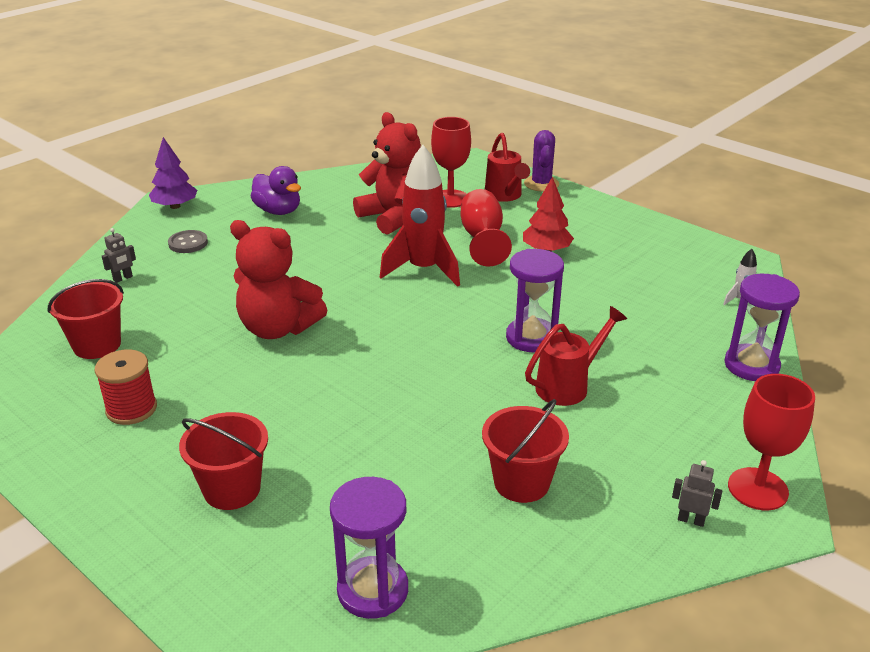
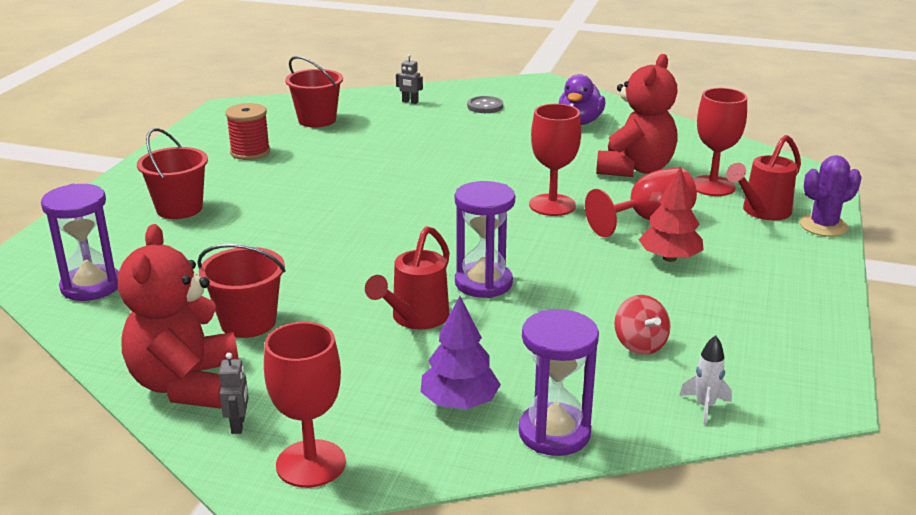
camera: 65 degrees right, 5 degrees down
purple tree [149,137,197,209] -> purple tree moved to [421,296,501,409]
red teddy bear [230,220,327,339] -> red teddy bear moved to [118,224,238,409]
red rocket [380,145,460,287] -> red goblet [529,104,581,216]
red watering can [525,306,627,406] -> red watering can turned 90 degrees clockwise [365,226,450,329]
none -> red spinning top [614,295,670,355]

